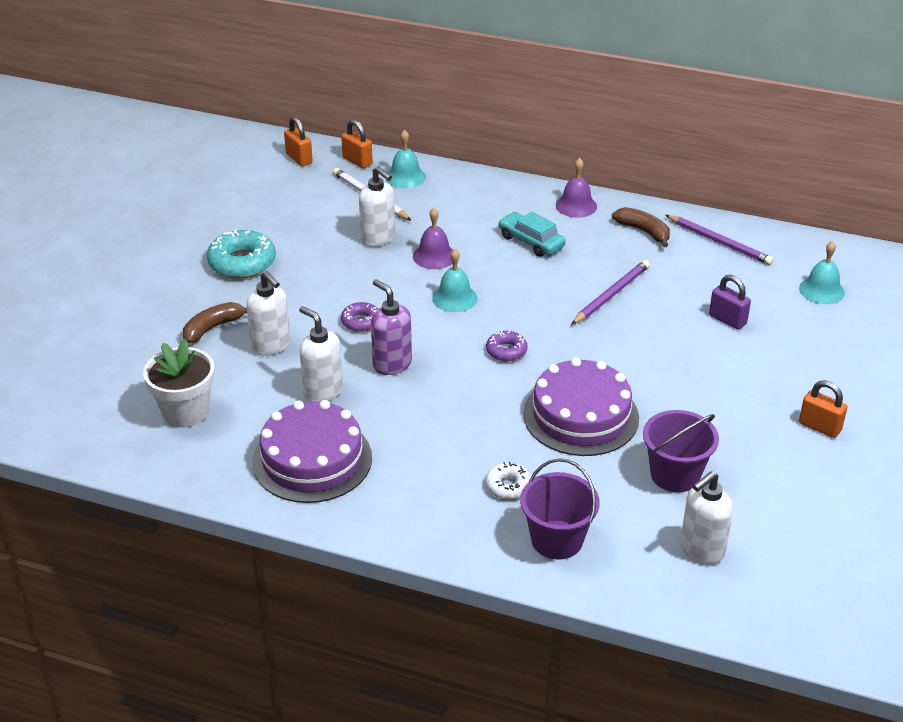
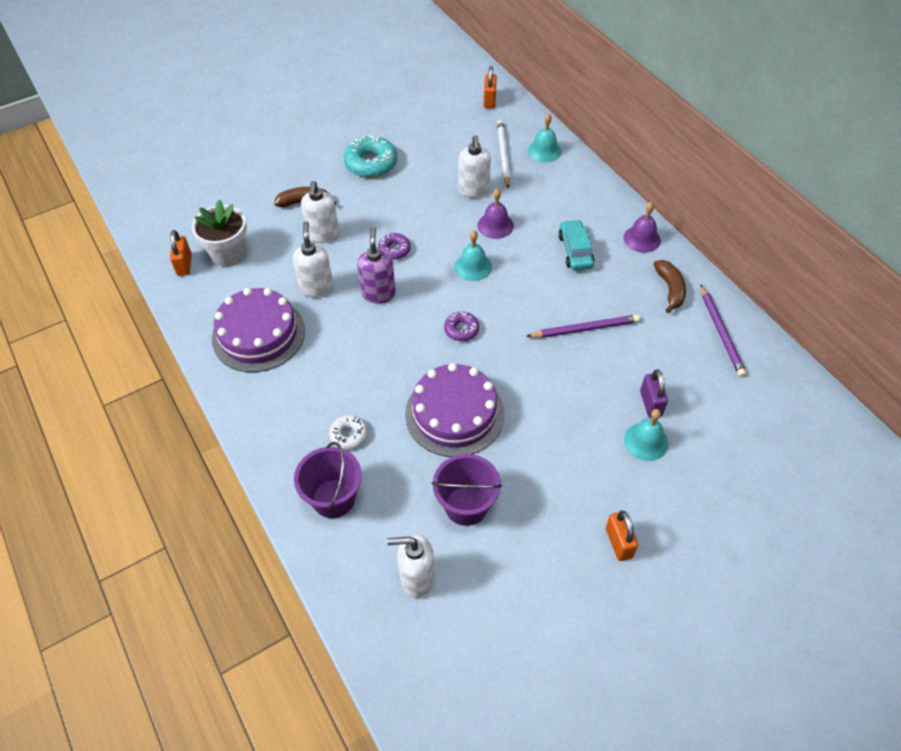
camera: 40 degrees right, 15 degrees up
orange padlock [341,120,373,169] -> orange padlock moved to [170,230,192,276]
turquoise bell [799,241,845,304] -> turquoise bell moved to [624,409,668,461]

